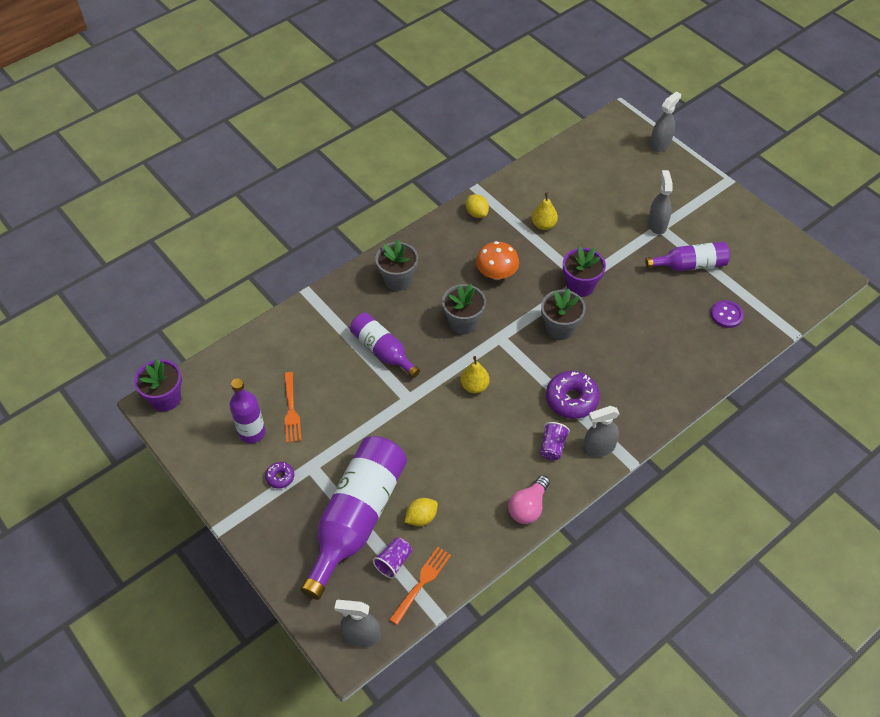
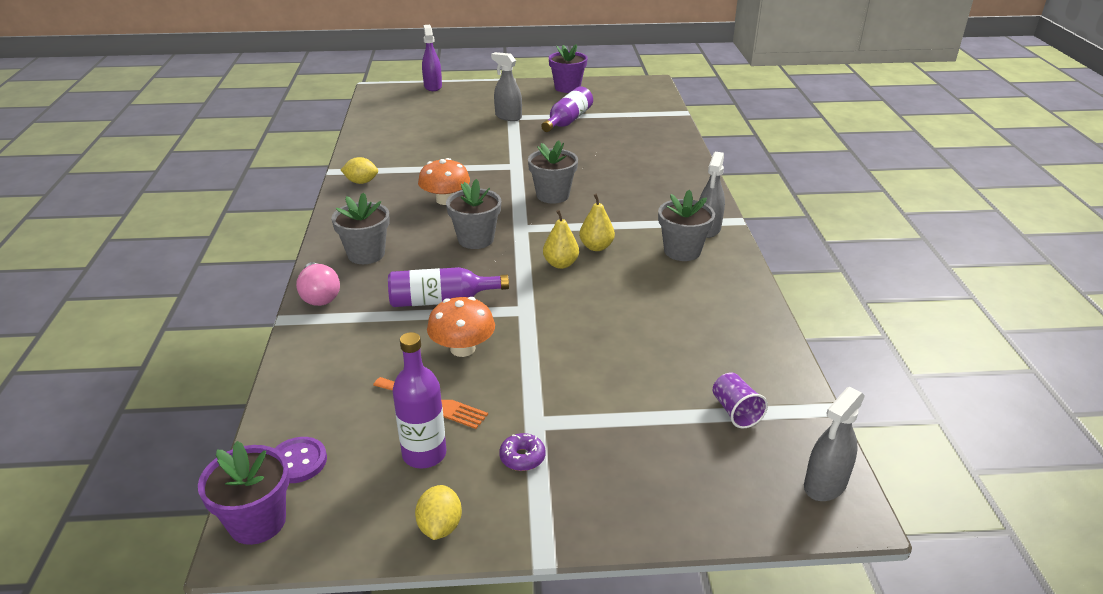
camera: 55 degrees left, 20 degrees down
purple bottle [300,436,407,600] -> none
orange fork [389,547,451,625] -> none
yellow lemon [404,498,438,526] -> yellow lemon moved to [415,485,462,540]
pink light bulb [508,475,550,524] -> pink light bulb moved to [296,262,340,306]
yellow pear [532,193,558,230] -> yellow pear moved to [579,194,615,251]
purple cup [540,422,570,460] -> grey flower pot [658,190,715,261]
purple donut [546,371,600,419] -> none
purple flower pot [563,247,606,297] -> purple flower pot moved to [549,45,588,93]
grey spray bottle [650,92,681,152] -> purple spray bottle [422,25,442,91]
purple button [711,300,744,328] -> purple button moved to [274,437,327,483]
none -> orange mushroom [427,297,495,357]

